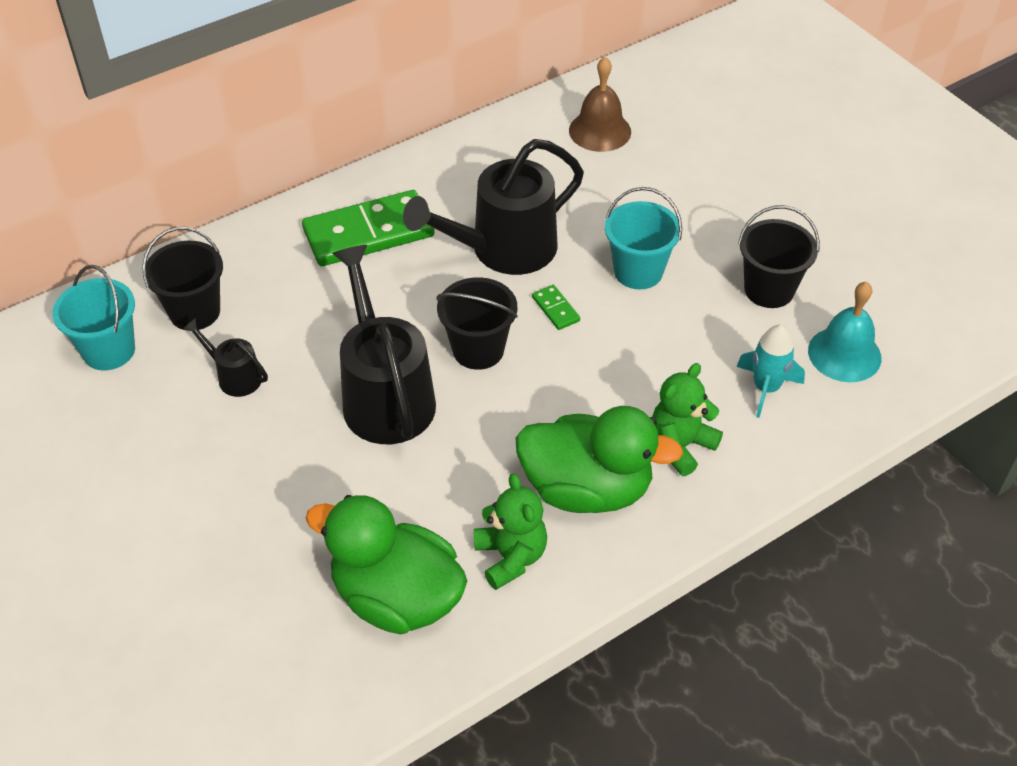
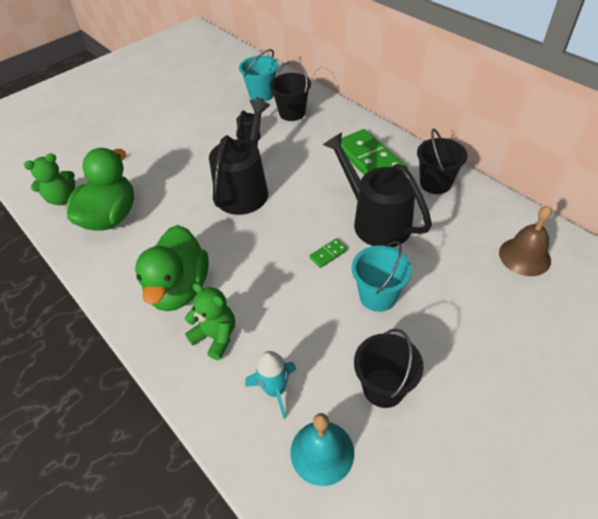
camera: 85 degrees right, 0 degrees up
black watering can [332,245,436,444] -> black watering can turned 45 degrees counterclockwise [209,99,270,215]
black bucket [437,277,518,370] -> black bucket moved to [417,129,467,194]
green teddy bear [474,473,547,590] -> green teddy bear moved to [24,153,75,205]

